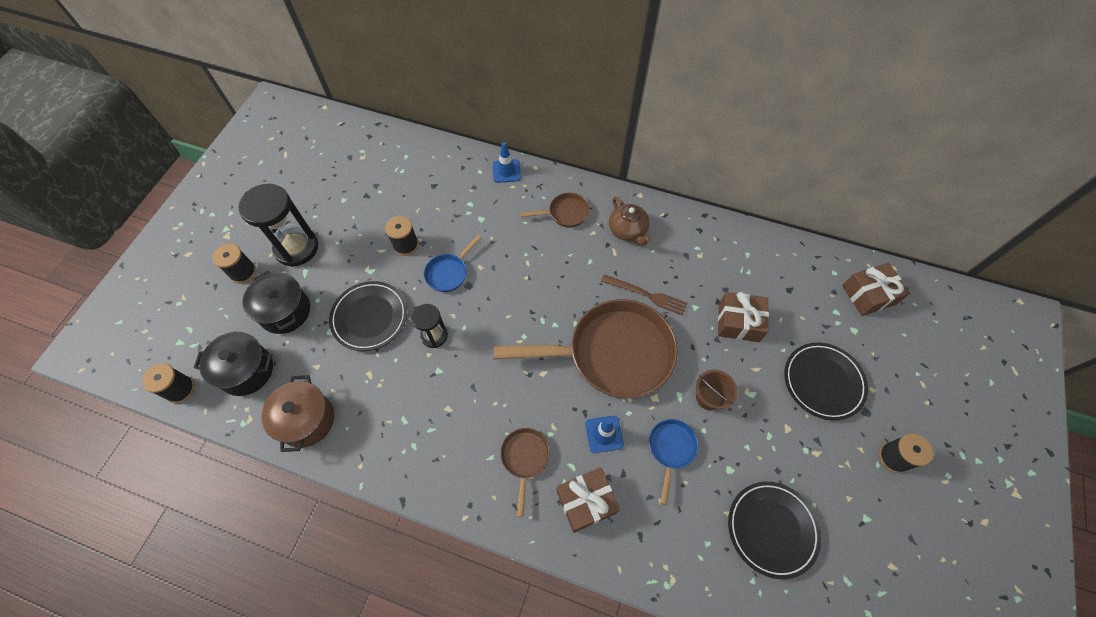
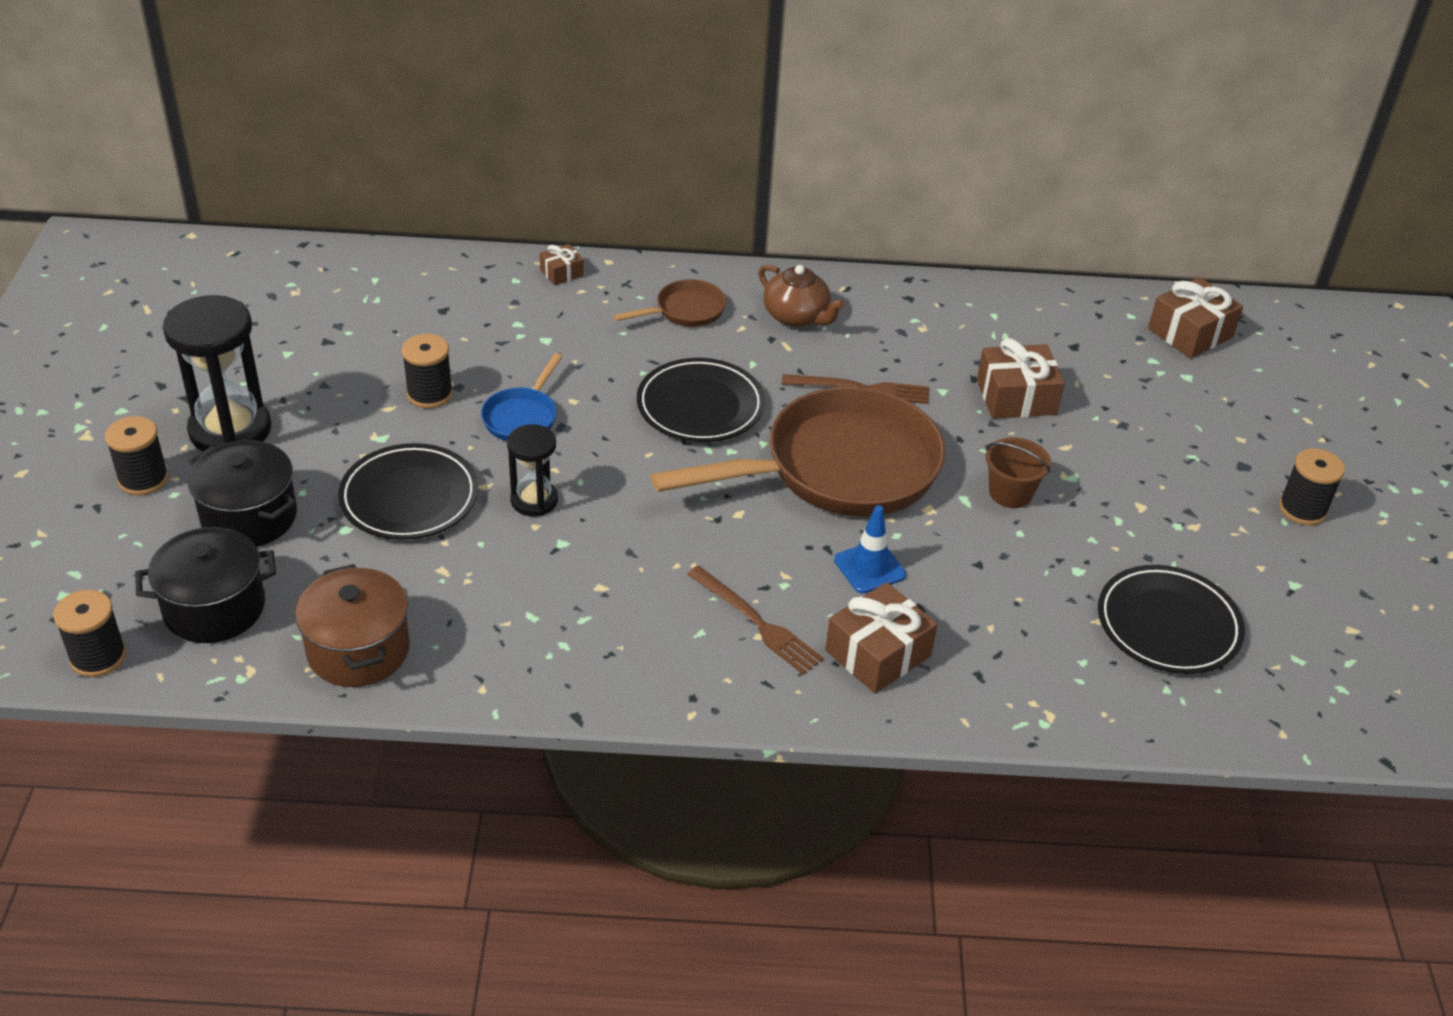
camera: 20 degrees left, 20 degrees down
blue traffic cone [493,142,521,183] -> brown gift [539,244,584,285]
brown pan [500,428,550,517] -> brown fork [687,566,824,675]
blue pan [649,419,698,505] -> none
black plate [784,342,868,421] -> black plate moved to [637,358,765,442]

